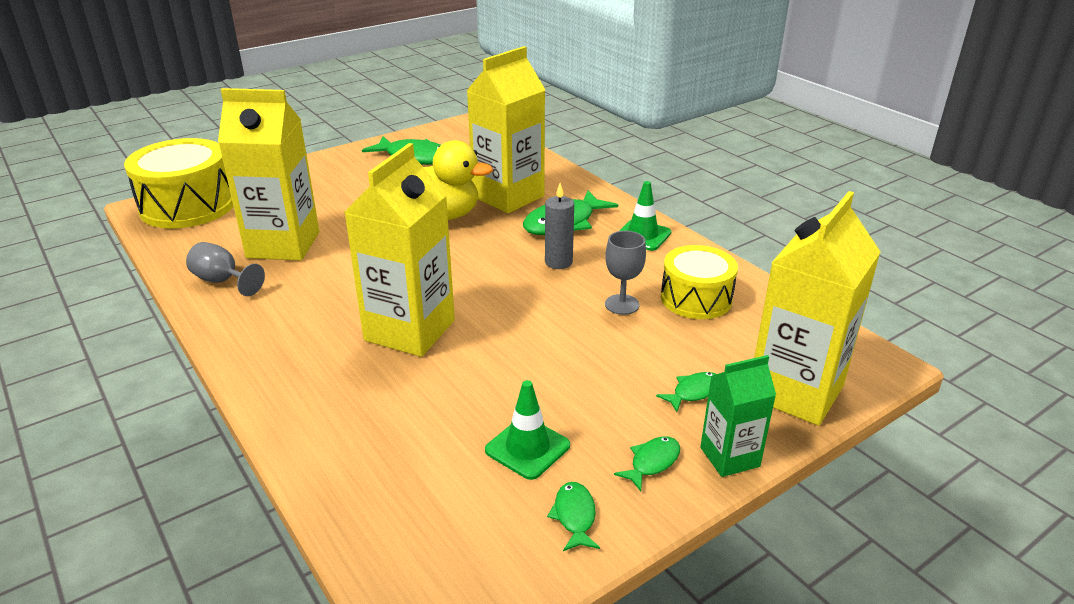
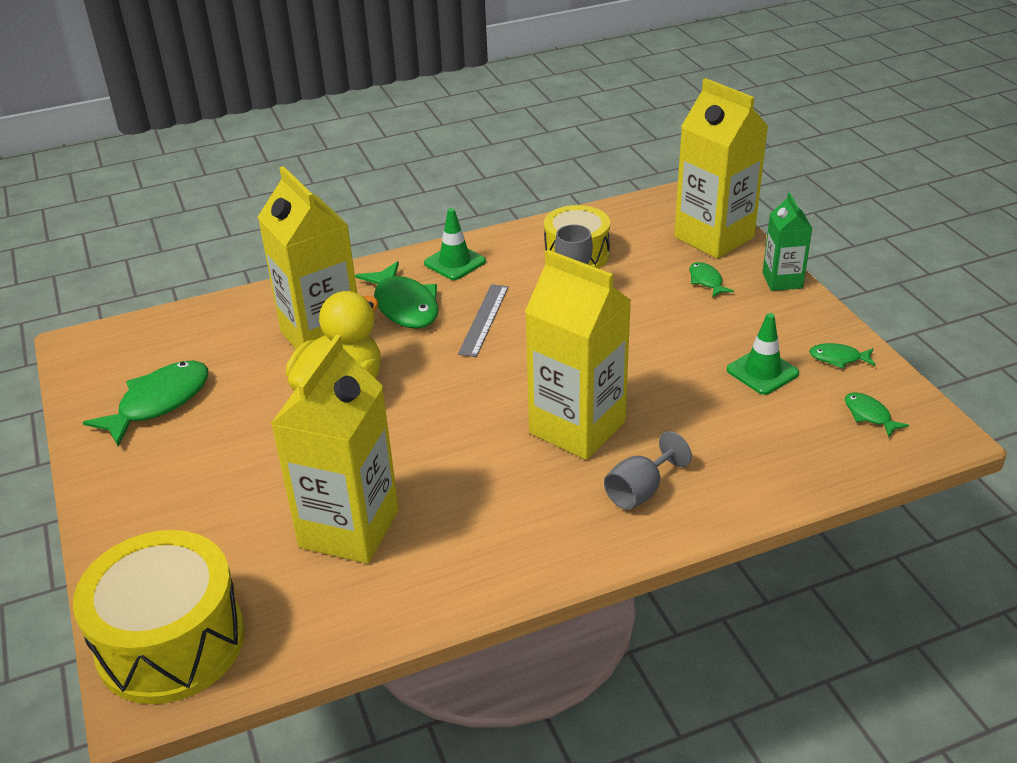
camera: 75 degrees left, 5 degrees up
grey goblet [186,242,265,296] -> grey goblet moved to [604,431,692,510]
grey candle [545,183,574,269] -> grey ruler [458,284,509,357]
green fish [614,436,680,491] -> green fish moved to [845,392,909,437]

